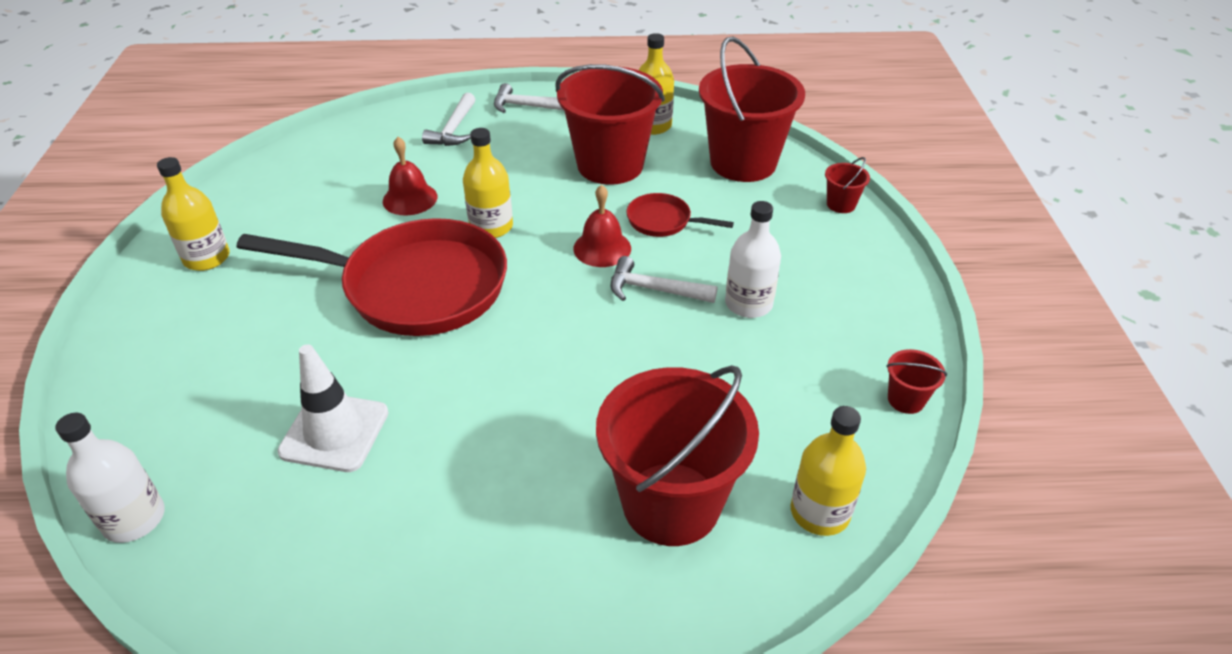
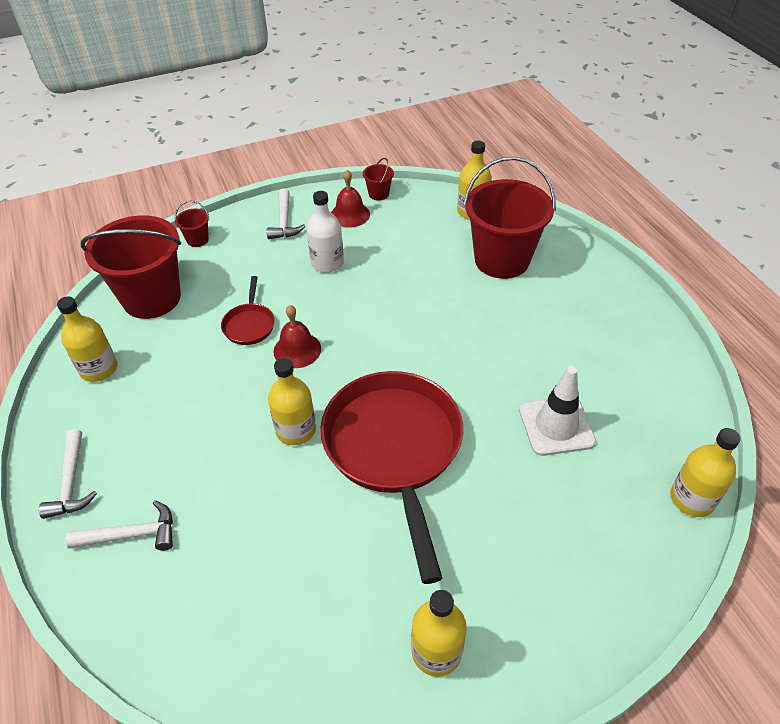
camera: 110 degrees left, 5 degrees up
white bottle [55,413,165,543] -> yellow bottle [670,428,741,517]
red bell [383,137,437,215] -> red bell moved to [331,170,370,228]
red bucket [555,64,665,185] -> none
white hammer [610,256,718,303] -> white hammer moved to [267,189,305,239]

